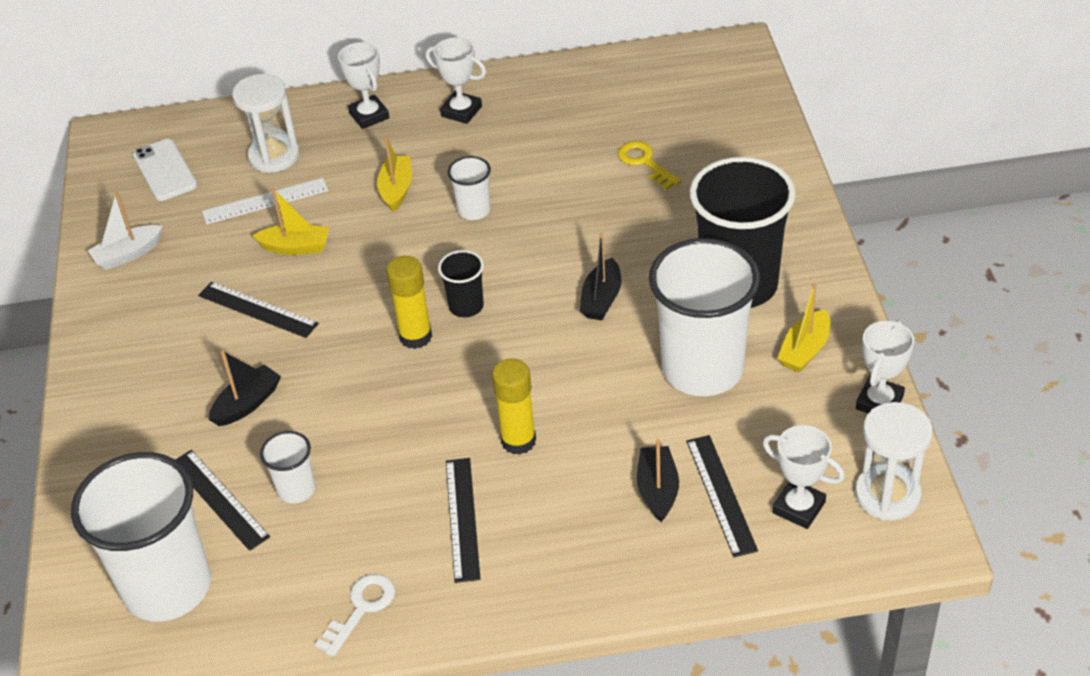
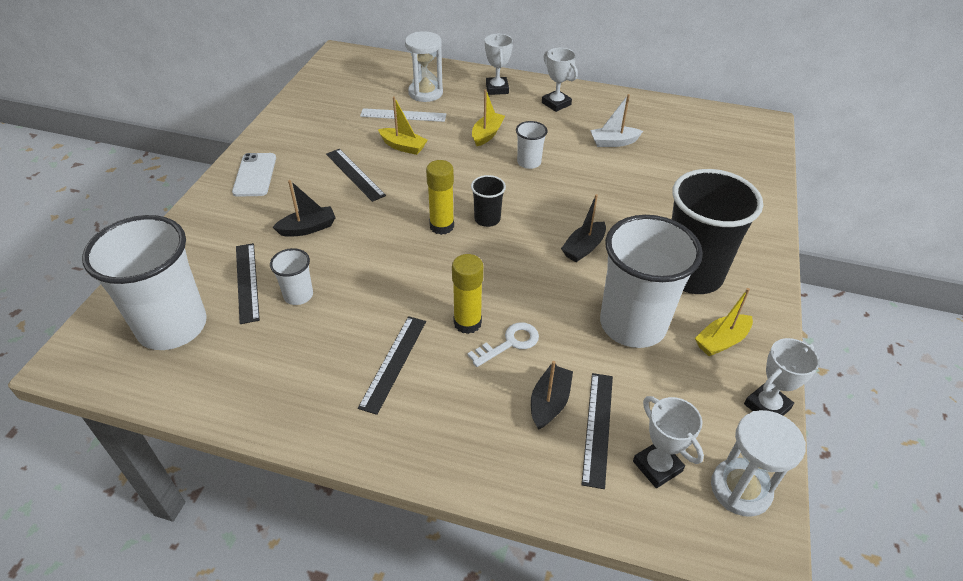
camera: 20 degrees right, 0 degrees up
white boat [88,192,162,270] -> white boat moved to [590,94,643,147]
white phone [133,139,197,201] -> white phone moved to [232,153,276,197]
white key [315,574,395,657] -> white key moved to [467,322,539,367]
yellow key [618,141,681,190] -> none

